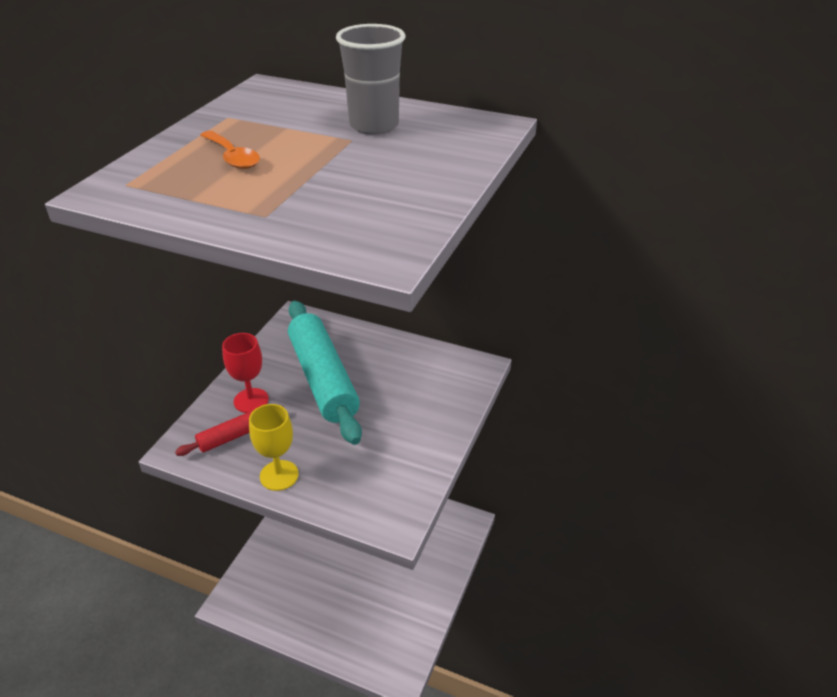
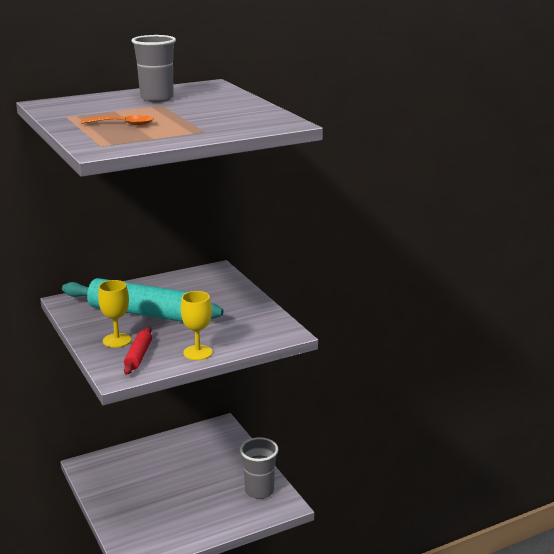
camera: 50 degrees left, 15 degrees down
red goblet [222,333,269,413] -> yellow goblet [98,280,131,348]
none -> grey cup [240,437,279,499]

